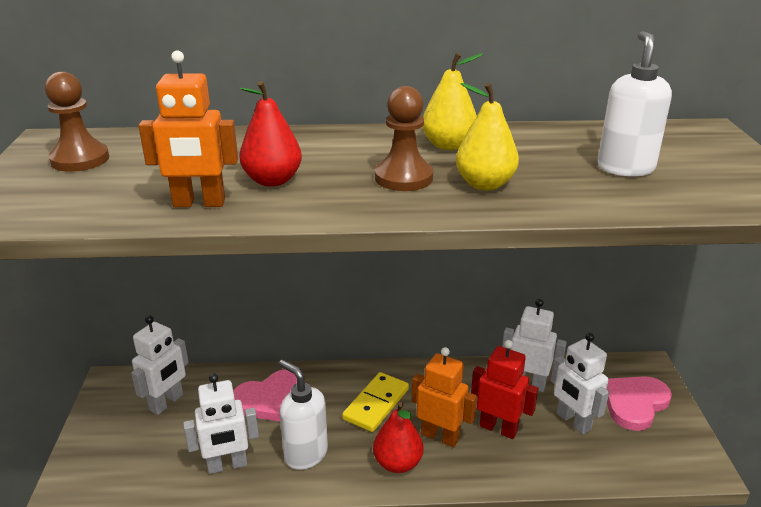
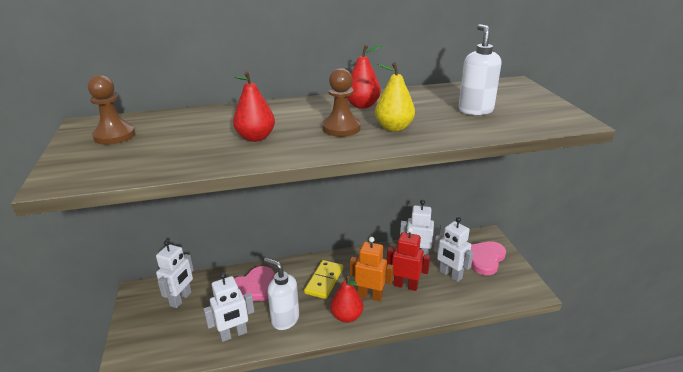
camera: 10 degrees left, 0 degrees up
orange robot [139,50,238,207] -> none
yellow pear [423,53,483,150] -> red pear [348,44,383,109]

